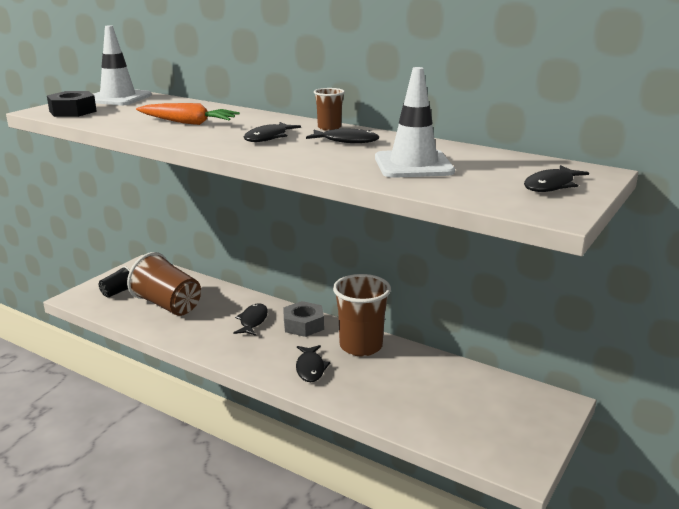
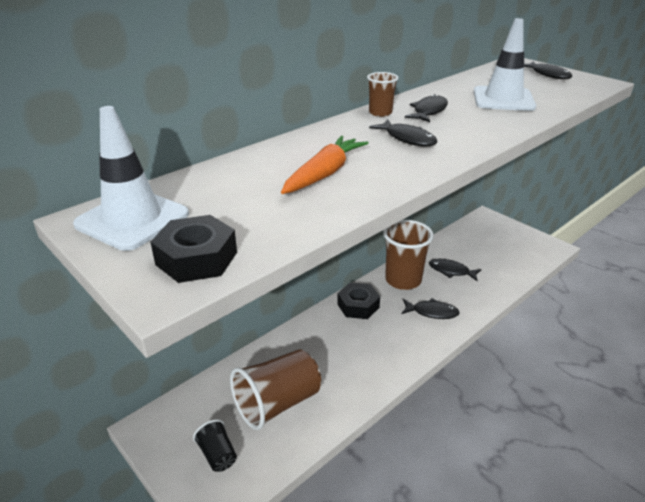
camera: 75 degrees left, 10 degrees up
black fish [233,303,268,336] -> black fish moved to [429,259,482,281]
grey nut [283,301,324,337] -> black nut [337,283,380,319]

